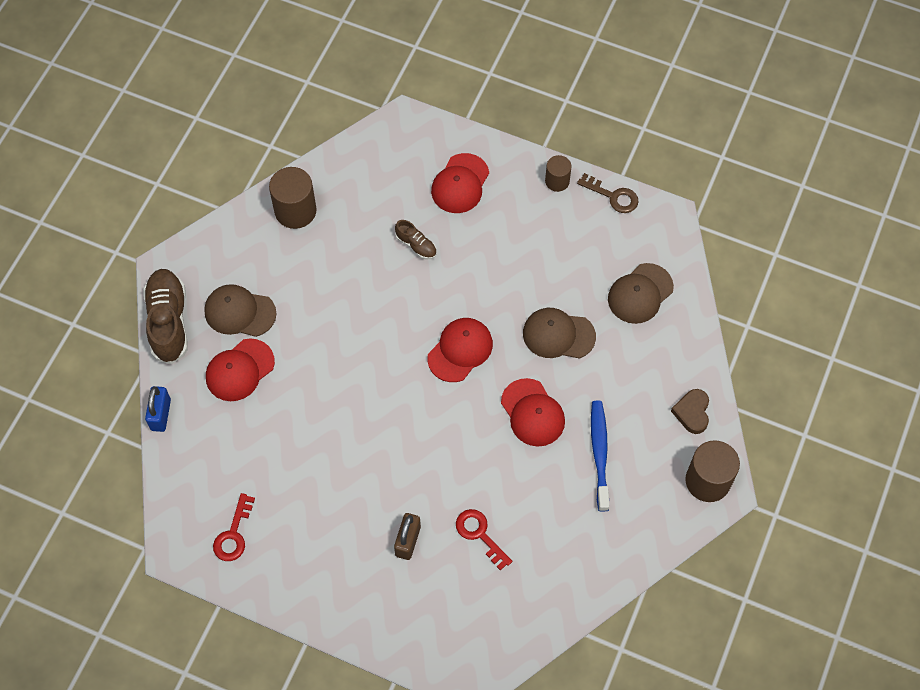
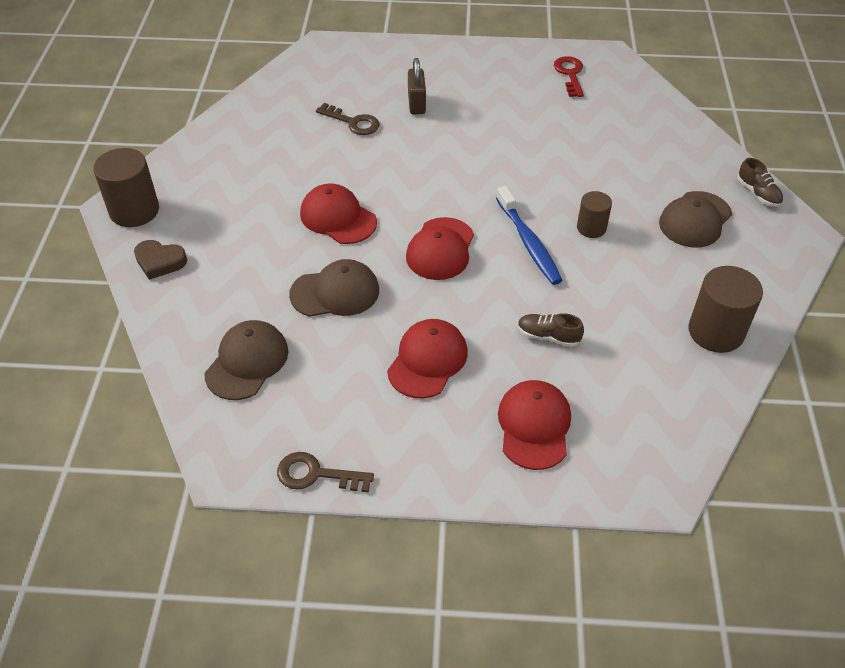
camera: 160 degrees right, 15 degrees down
brown shoe [143,269,188,364] -> brown shoe [737,158,783,207], size x0.50
blue padlock [145,386,171,432] -> none
brown cap [204,284,276,337] -> brown cap turned 135 degrees clockwise [659,191,732,248]
red cap [206,338,275,401] -> red cap moved to [387,319,468,399]
red key [456,509,512,571] -> brown key [316,103,380,135]
brown cylinder [545,155,572,192] -> brown cylinder moved to [577,191,612,238]
blue toothbrush [591,401,609,512] -> blue toothbrush moved to [496,186,563,285]
brown heart [671,389,709,434] -> brown heart turned 120 degrees clockwise [134,240,187,280]

